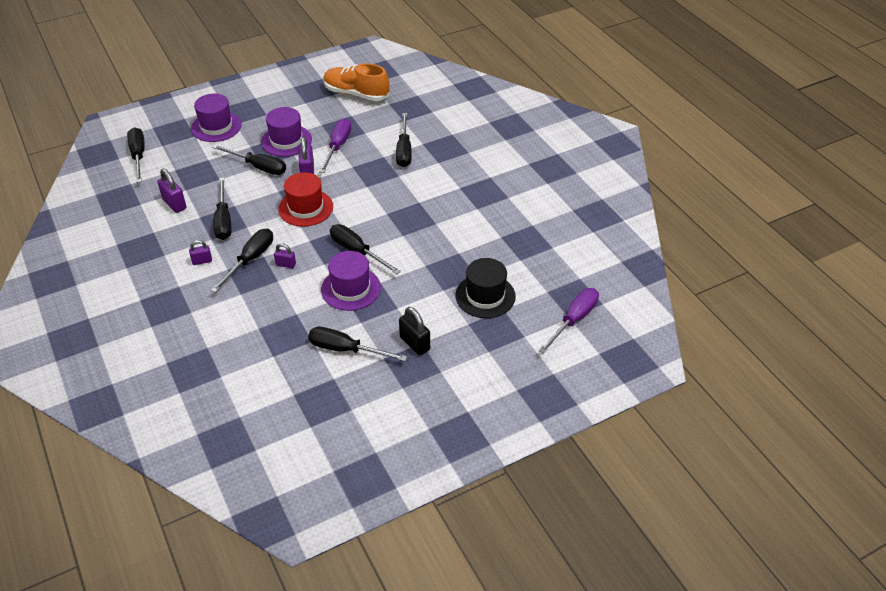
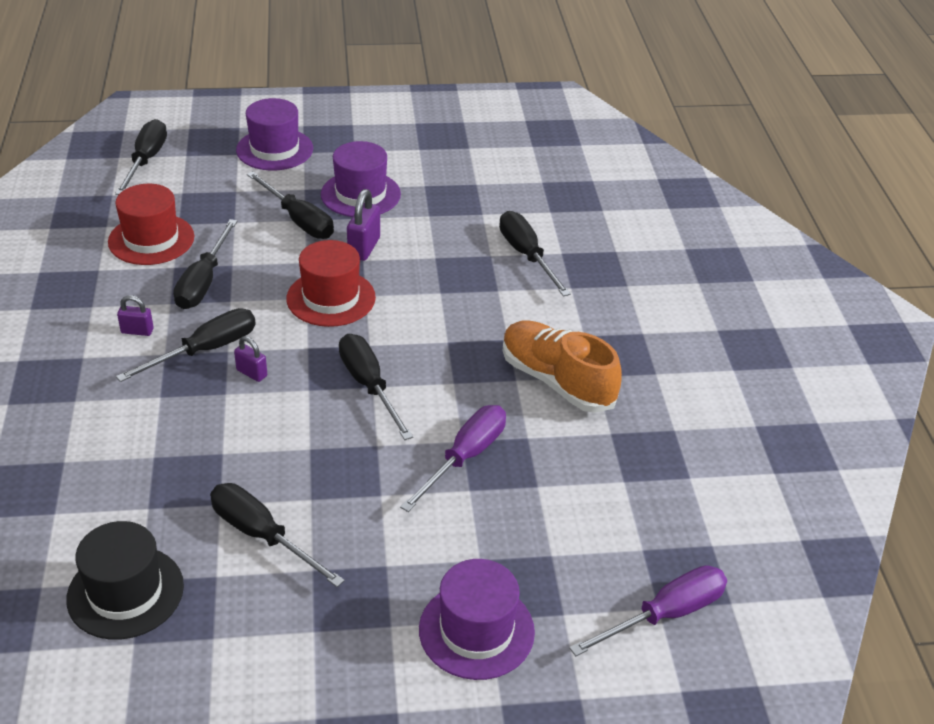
camera: 20 degrees right, 5 degrees down
purple padlock [157,169,187,213] -> red hat [108,184,194,265]
purple screwdriver [319,118,351,173] -> purple screwdriver moved to [400,405,506,512]
purple hat [321,251,381,311] -> purple hat moved to [419,559,535,680]
orange shoe [323,63,389,101] -> orange shoe moved to [503,320,622,413]
black screwdriver [396,113,412,167] -> black screwdriver turned 135 degrees clockwise [499,211,571,297]
black padlock [399,307,430,356] -> none
black hat [455,258,516,318] -> black hat moved to [66,521,184,640]

